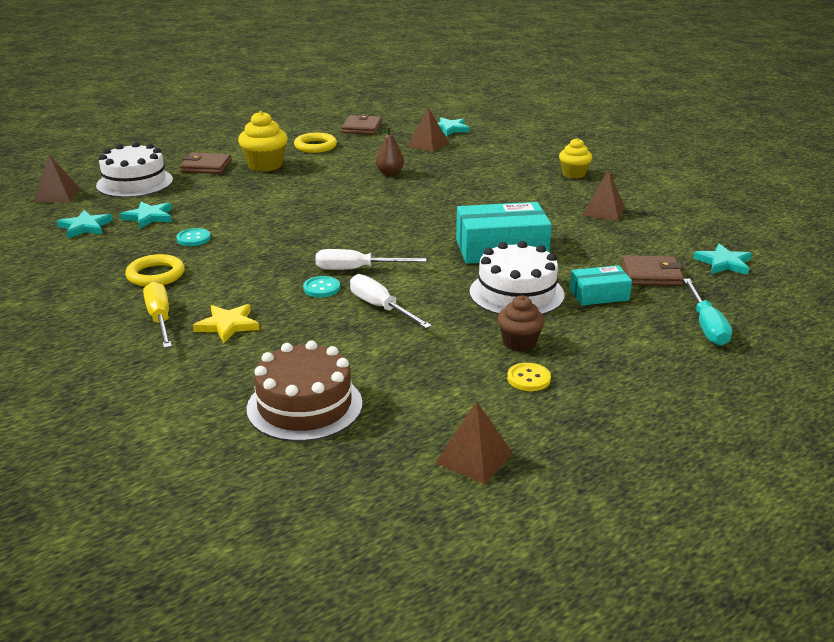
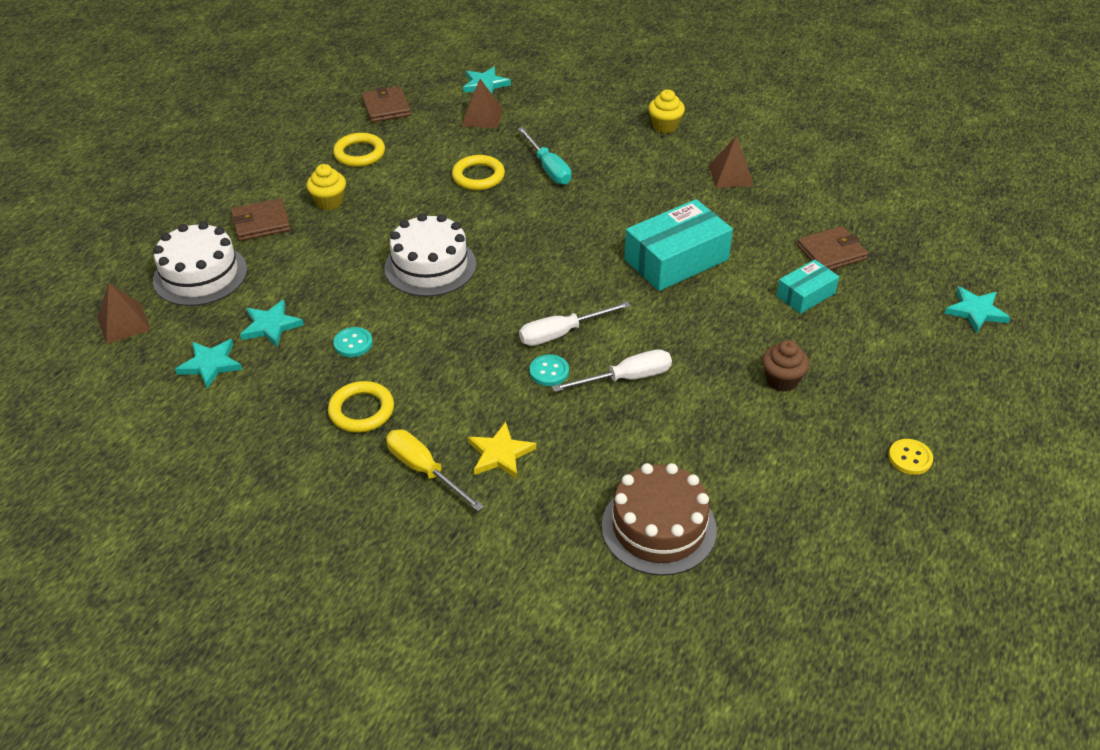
camera: 25 degrees left, 15 degrees up
yellow cupcake [238,111,288,172] -> yellow cupcake [306,164,346,210], size x0.66
white screwdriver [350,274,432,329] -> white screwdriver turned 135 degrees clockwise [552,349,672,392]
brown pear [376,127,404,176] -> yellow ring [452,155,505,190]
brown pyramid [435,401,513,484] -> none
white cake [469,241,565,315] -> white cake moved to [385,213,476,297]
yellow button [507,363,551,391] -> yellow button moved to [888,439,933,475]
turquoise screwdriver [683,279,732,346] -> turquoise screwdriver moved to [518,127,572,185]
turquoise star [693,244,752,275] -> turquoise star moved to [944,286,1011,333]

